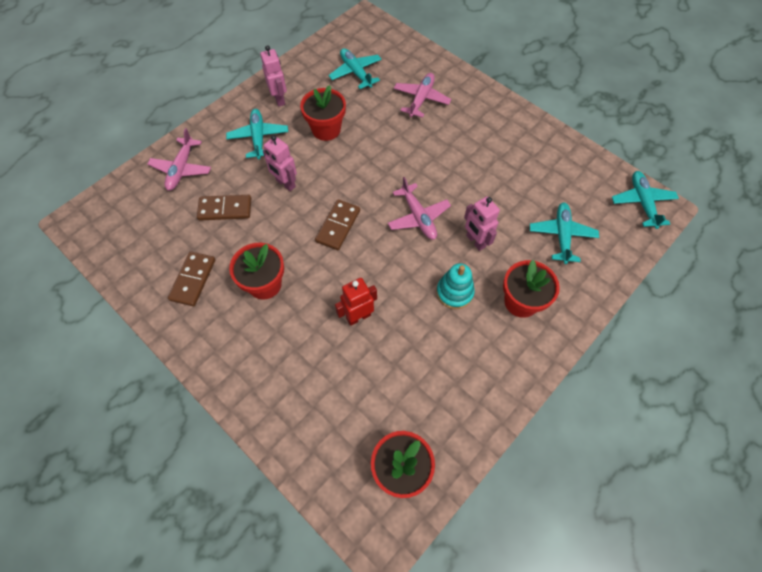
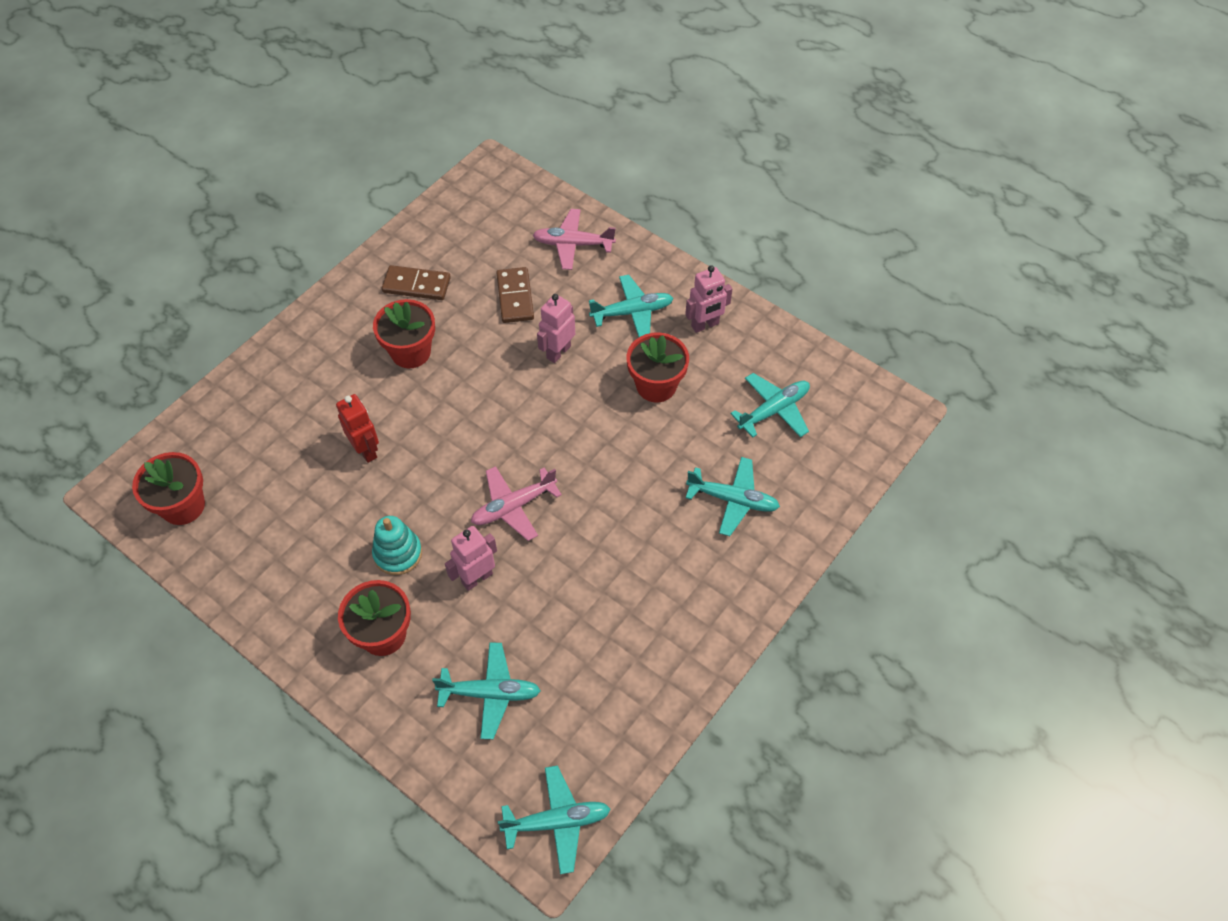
camera: 85 degrees right, 5 degrees down
brown domino [315,200,360,250] -> none
pink plane [394,73,451,118] -> turquoise plane [686,457,780,536]

